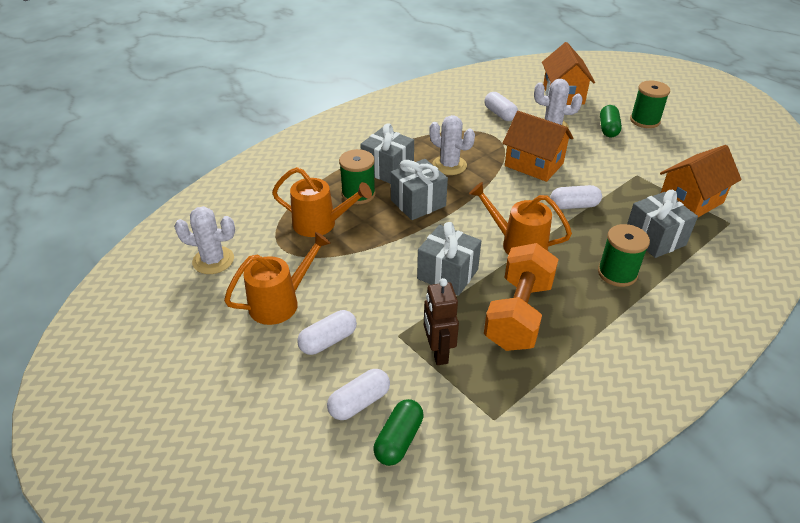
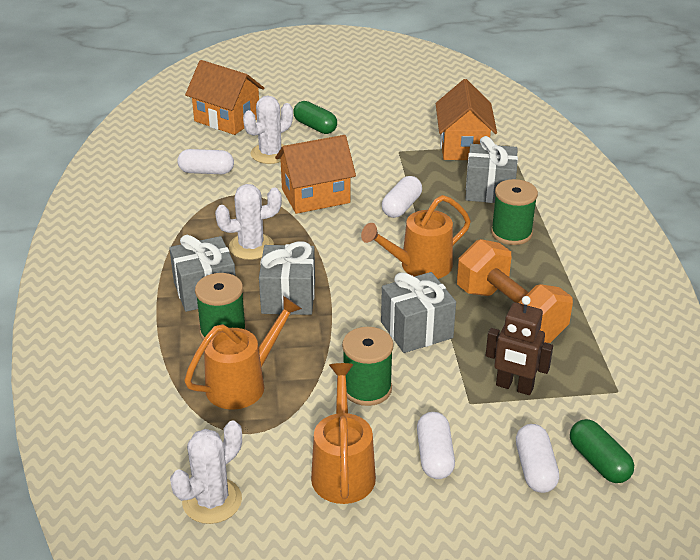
camera: 55 degrees left, 5 degrees down
green spool [630,81,670,128] -> green spool moved to [342,327,394,406]

